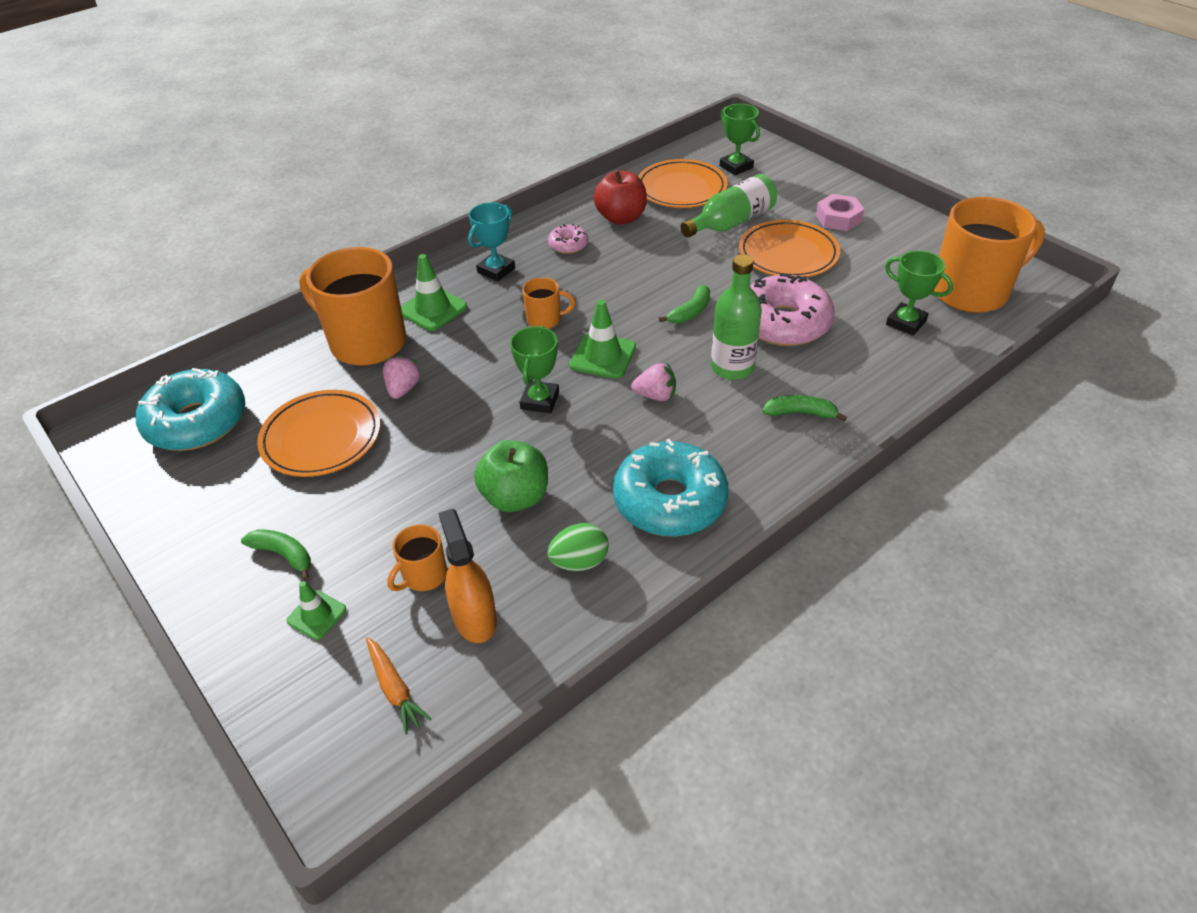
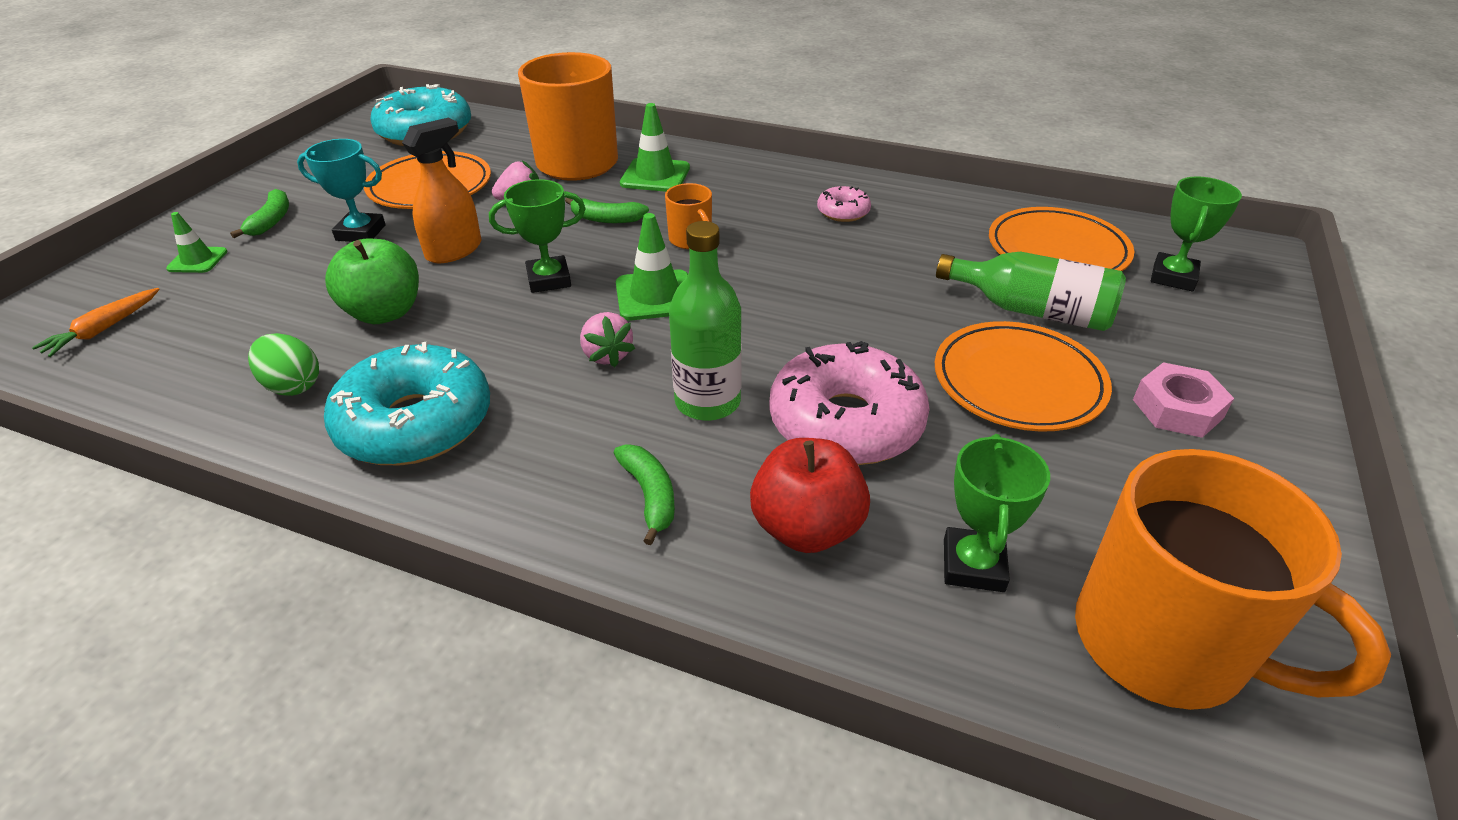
camera: 60 degrees right, 5 degrees down
orange mug [387,525,447,591] -> none
orange spray bottle [438,509,497,643] -> orange spray bottle moved to [402,118,481,263]
turquoise trophy [468,202,515,282] -> turquoise trophy moved to [297,139,386,242]
red apple [593,170,647,224] -> red apple moved to [750,438,870,553]
green banana [658,285,710,323] -> green banana moved to [565,198,649,223]

